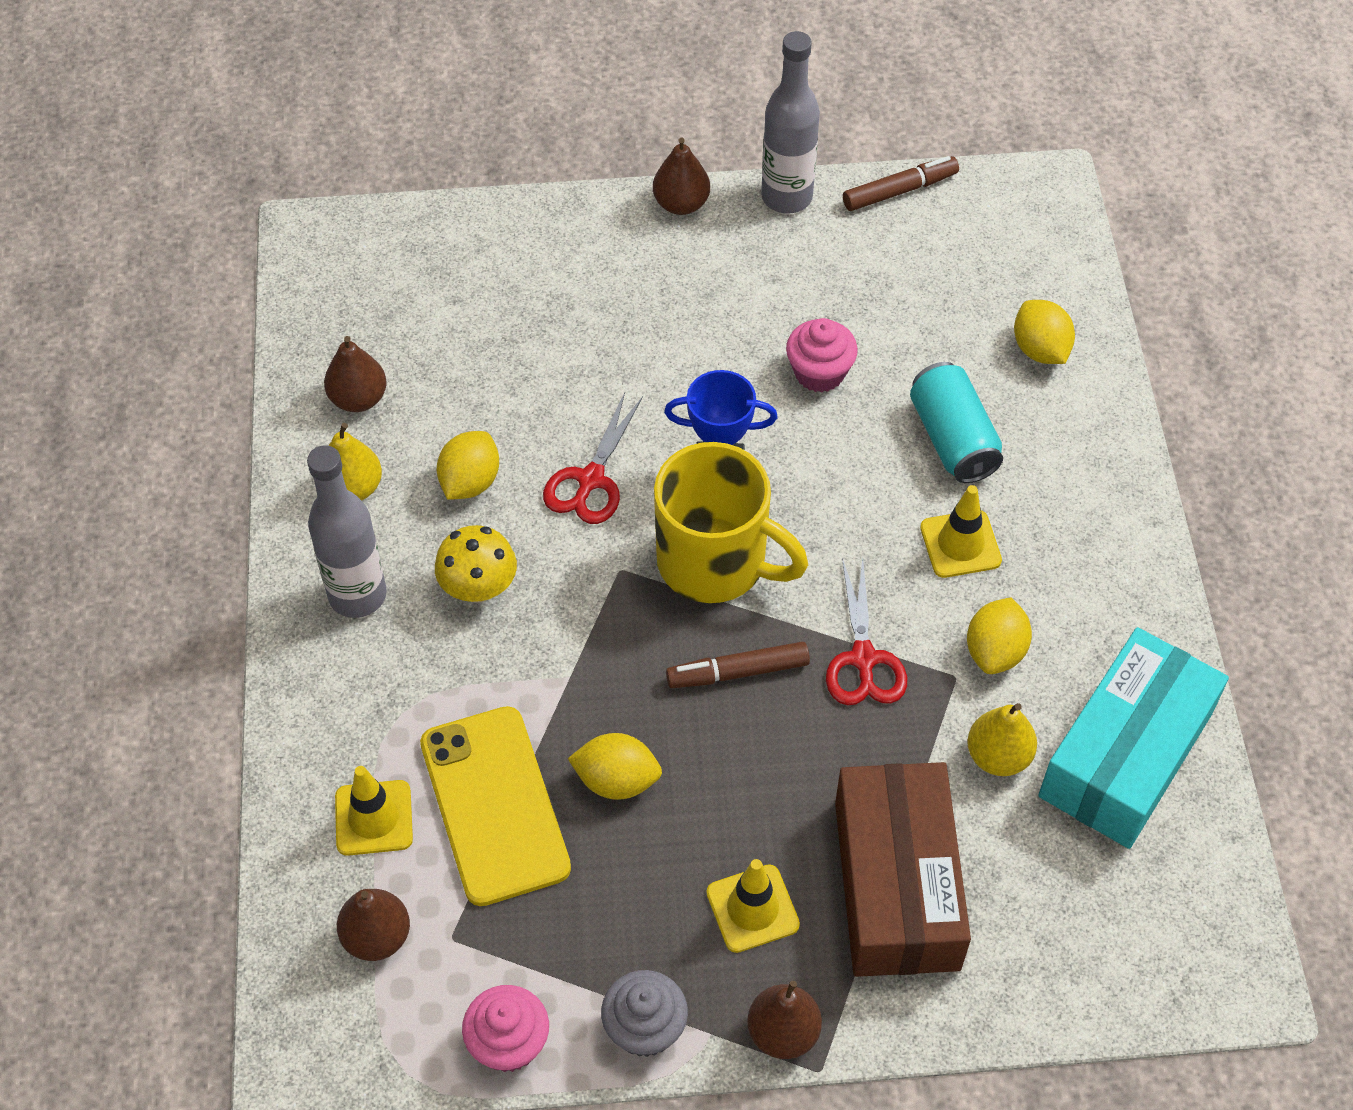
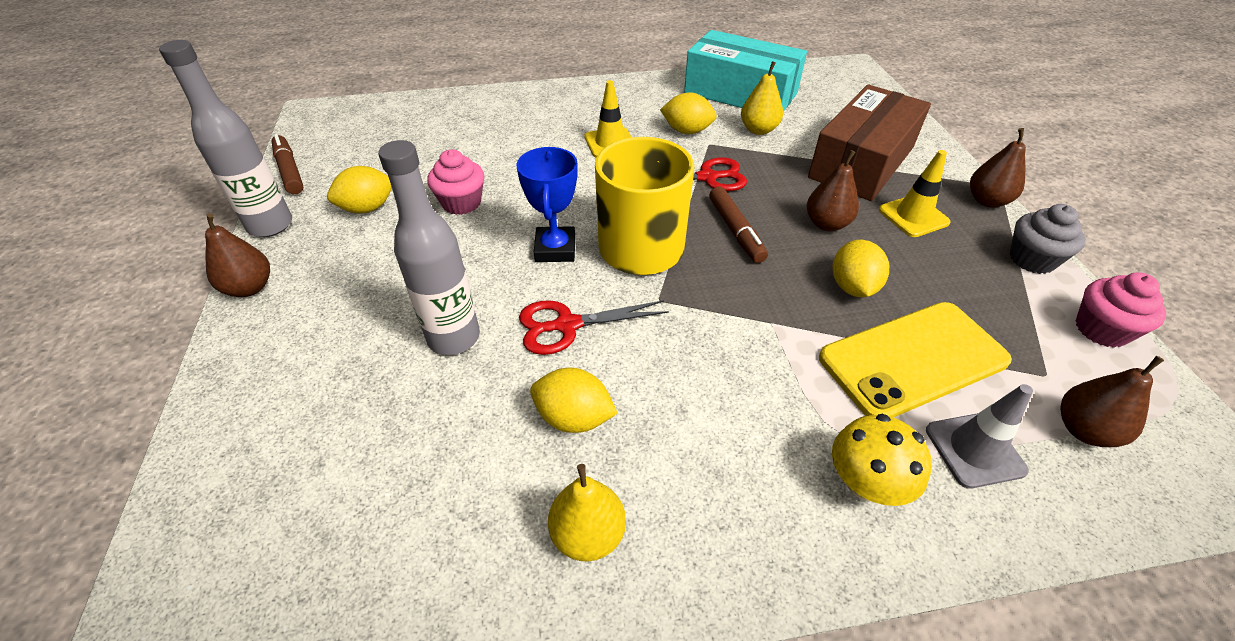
camera: 95 degrees left, 10 degrees down
grey bottle [307,445,387,618] -> grey bottle moved to [378,140,480,355]
brown pear [324,336,387,412] -> brown pear moved to [807,150,859,231]
yellow traffic cone [335,766,413,856] -> grey traffic cone [926,384,1033,488]
yellow mushroom [435,525,517,602] -> yellow mushroom moved to [832,414,932,506]
red scissors [543,393,643,524] -> red scissors turned 150 degrees clockwise [519,300,669,355]
brown box [835,762,971,977] -> brown box turned 45 degrees counterclockwise [808,84,931,201]
turquoise can [910,362,1003,483] -> none
yellow lemon [1014,300,1075,364] -> yellow lemon moved to [327,166,392,213]

